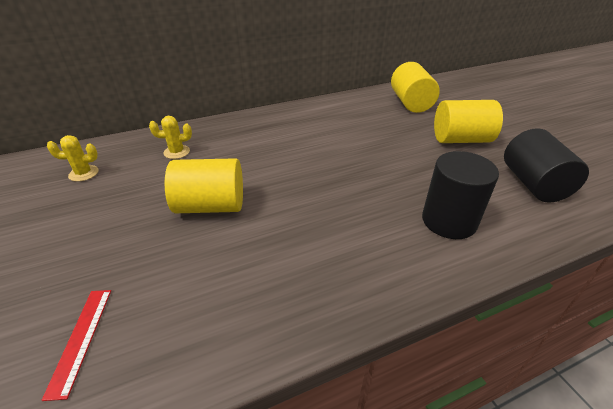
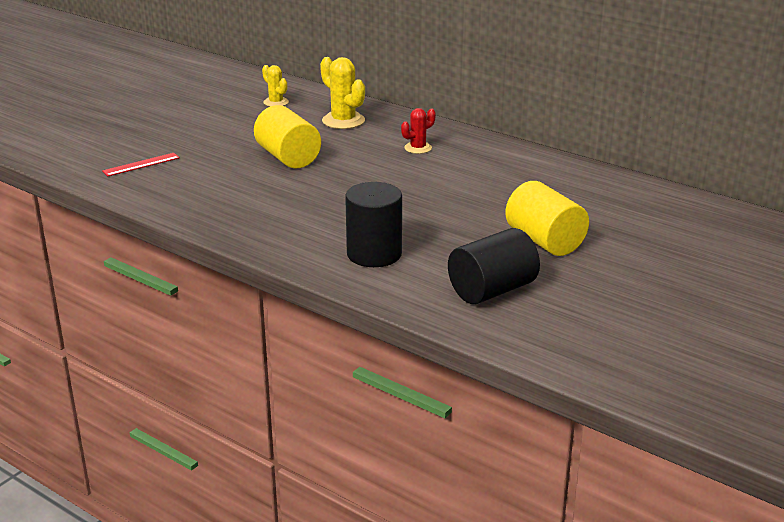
camera: 60 degrees right, 10 degrees down
yellow cactus [149,116,192,159] -> yellow cactus [320,57,365,129], size x1.64
yellow cylinder [391,62,440,113] -> none
none -> red cactus [401,108,436,154]

